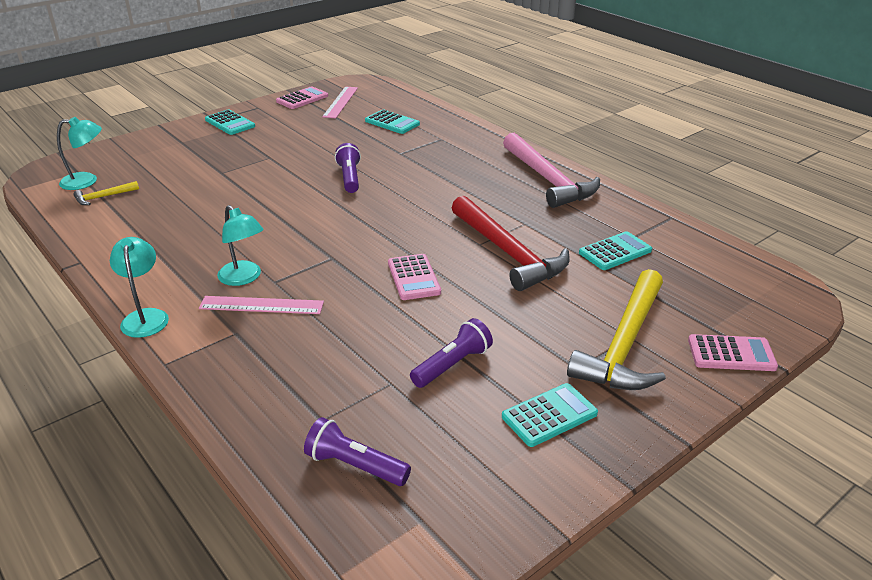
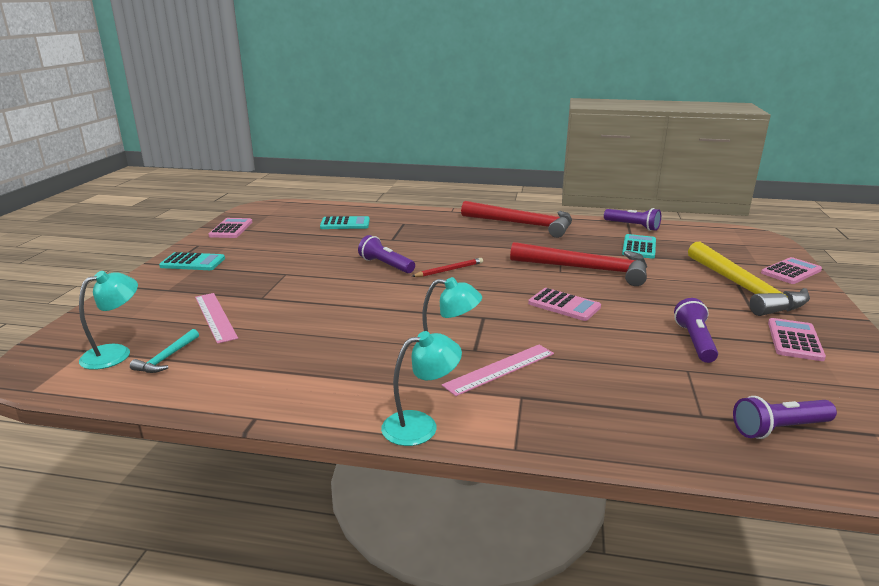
camera: 40 degrees left, 10 degrees down
yellow hammer [73,181,139,205] -> turquoise hammer [130,329,199,373]
turquoise lamp [110,237,169,338] -> turquoise lamp turned 120 degrees clockwise [381,331,462,446]
pink ruler [322,86,358,118] -> pink ruler moved to [195,293,238,344]
turquoise calculator [502,383,598,447] -> pink calculator [768,318,826,361]
pink hammer [503,133,600,208] -> red hammer [461,201,572,238]
none -> red pencil [411,258,483,277]
none -> purple flashlight [604,208,661,231]

